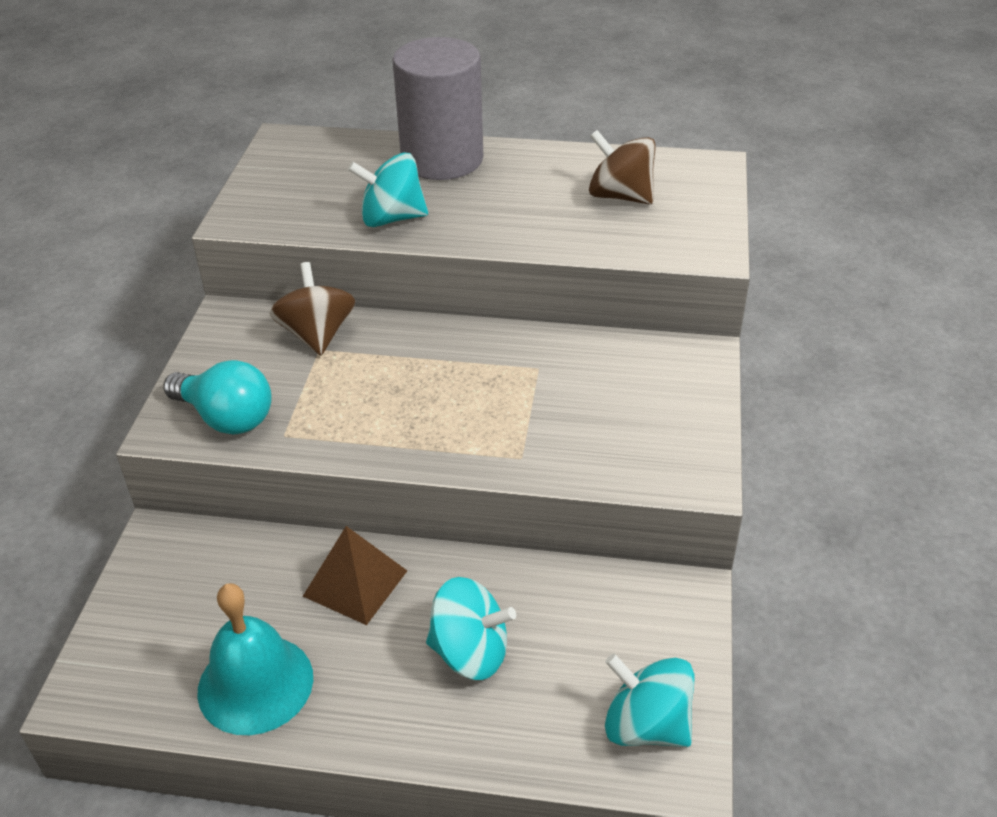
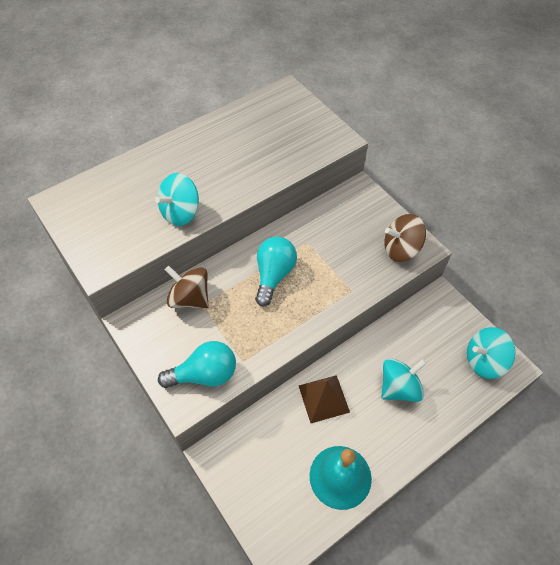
camera: 45 degrees left, 15 degrees up
grey cylinder [393,37,483,180] -> none
brown spinning top [589,130,656,204] -> brown spinning top moved to [384,214,426,262]
none -> turquoise light bulb [255,237,297,307]

